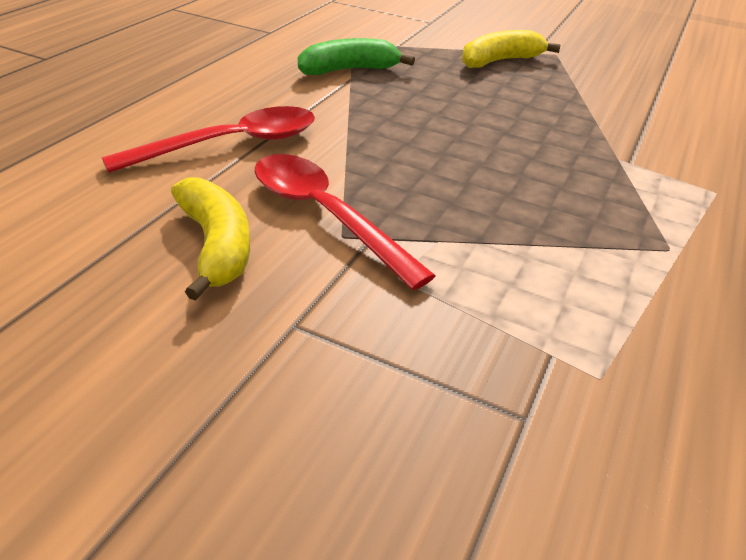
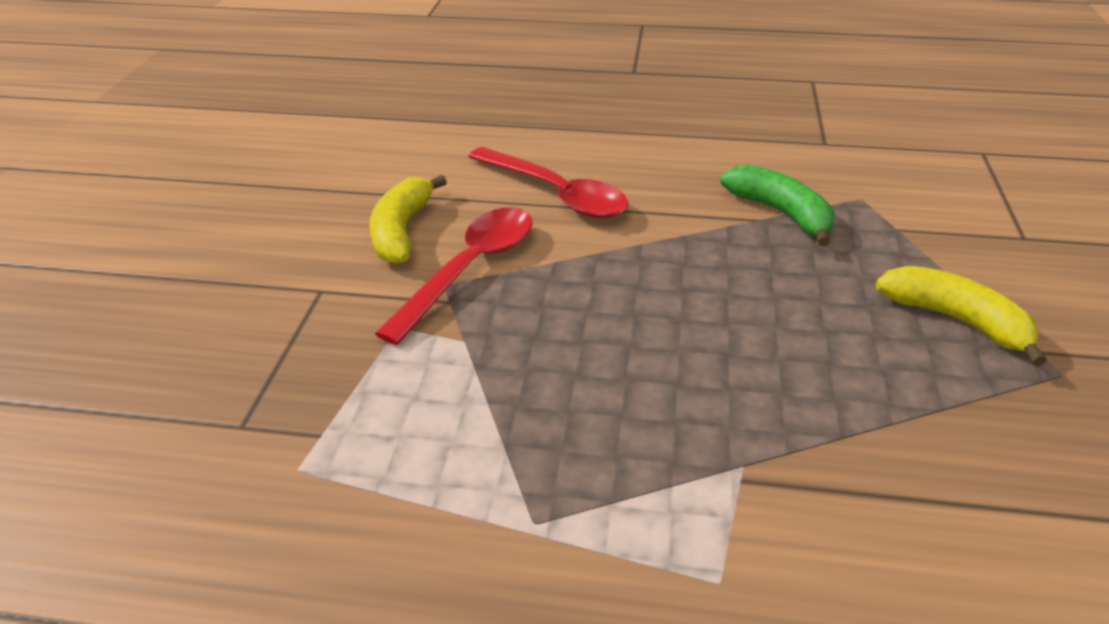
camera: 75 degrees right, 0 degrees up
yellow banana [171,177,250,301] -> yellow banana turned 135 degrees clockwise [369,175,447,264]

